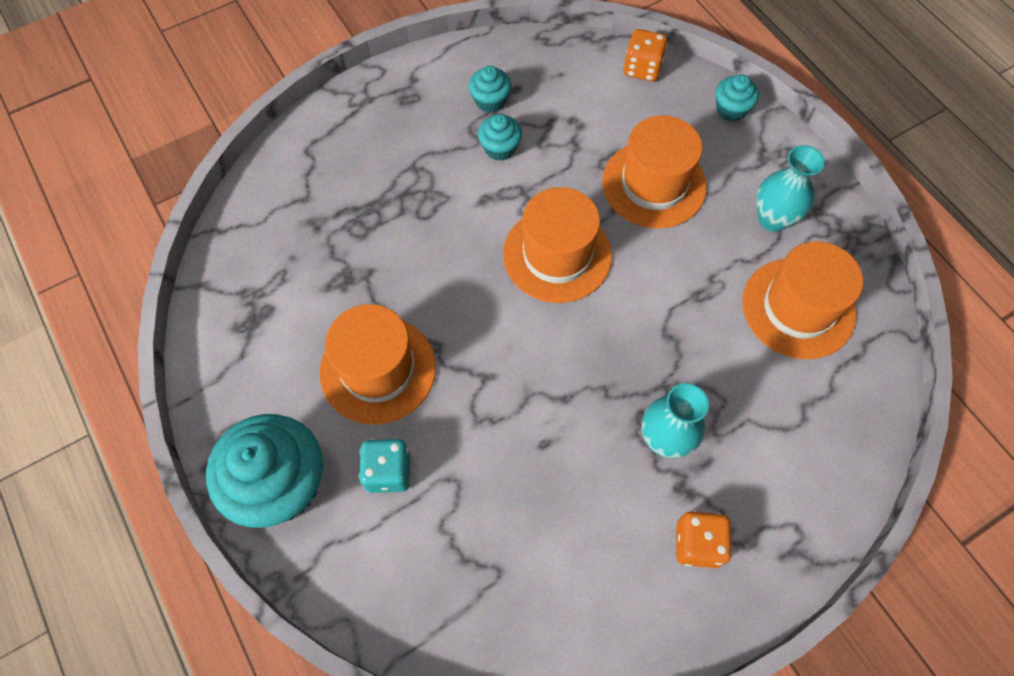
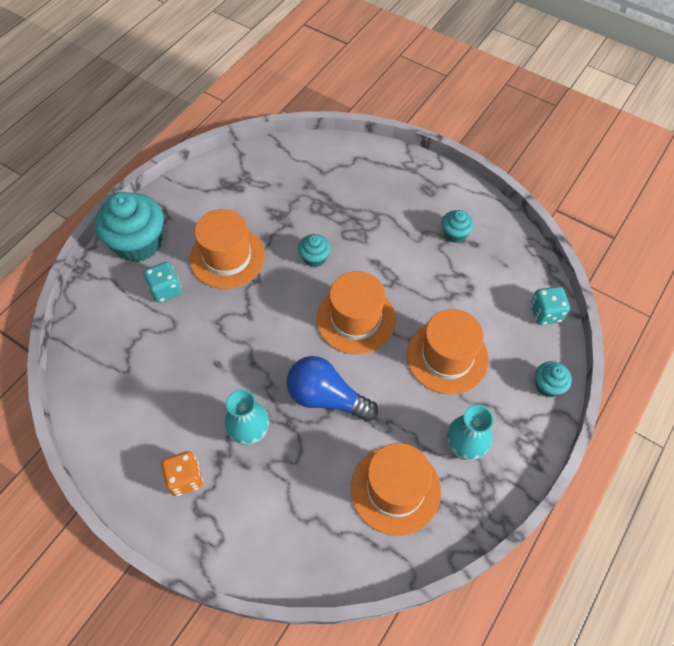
camera: 65 degrees right, 5 degrees down
turquoise cupcake [478,114,522,161] -> turquoise cupcake moved to [298,234,331,267]
orange dice [624,29,668,81] -> turquoise dice [530,286,570,325]
none -> blue light bulb [287,356,378,422]

